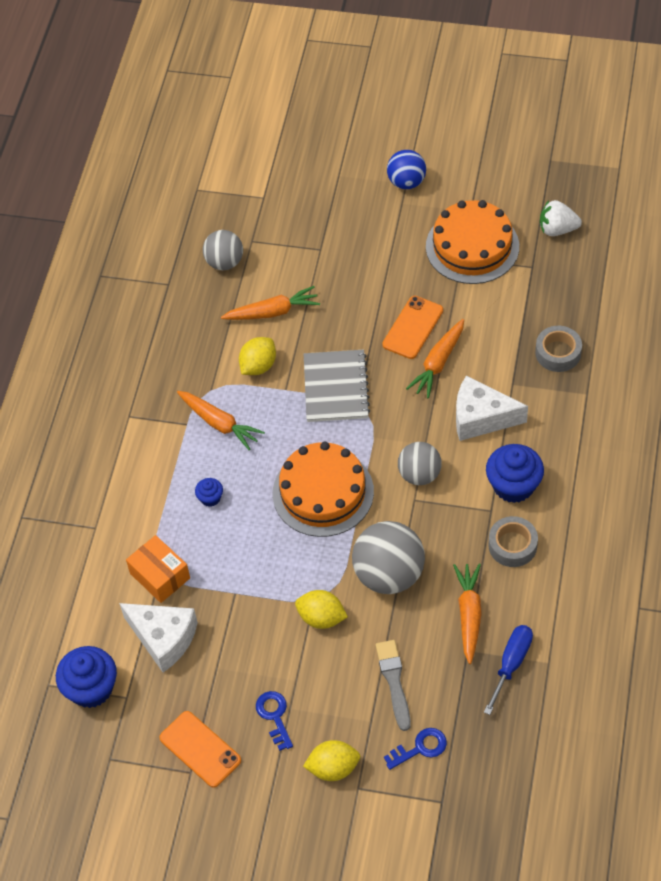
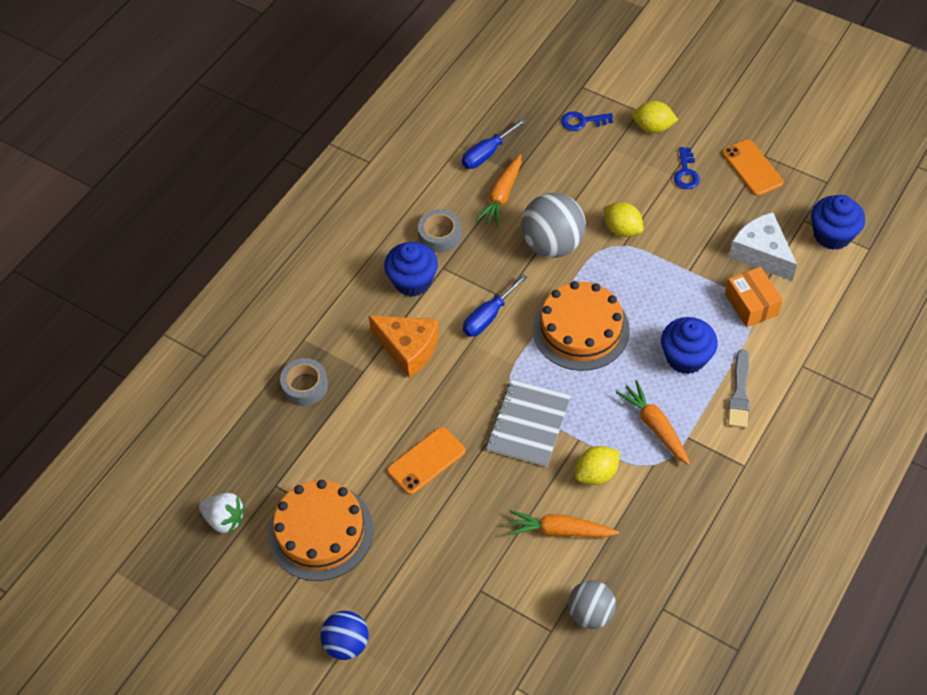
camera: 160 degrees left, 0 degrees up
blue cupcake [195,478,223,507] -> blue cupcake [661,317,718,374], size x2.03
grey brush [376,640,411,731] -> grey brush moved to [728,349,750,428]
grey ball [398,442,442,485] -> blue screwdriver [463,274,527,337]
orange carrot [406,319,464,398] -> none
white cheese [456,375,528,441] -> orange cheese [368,316,439,378]

